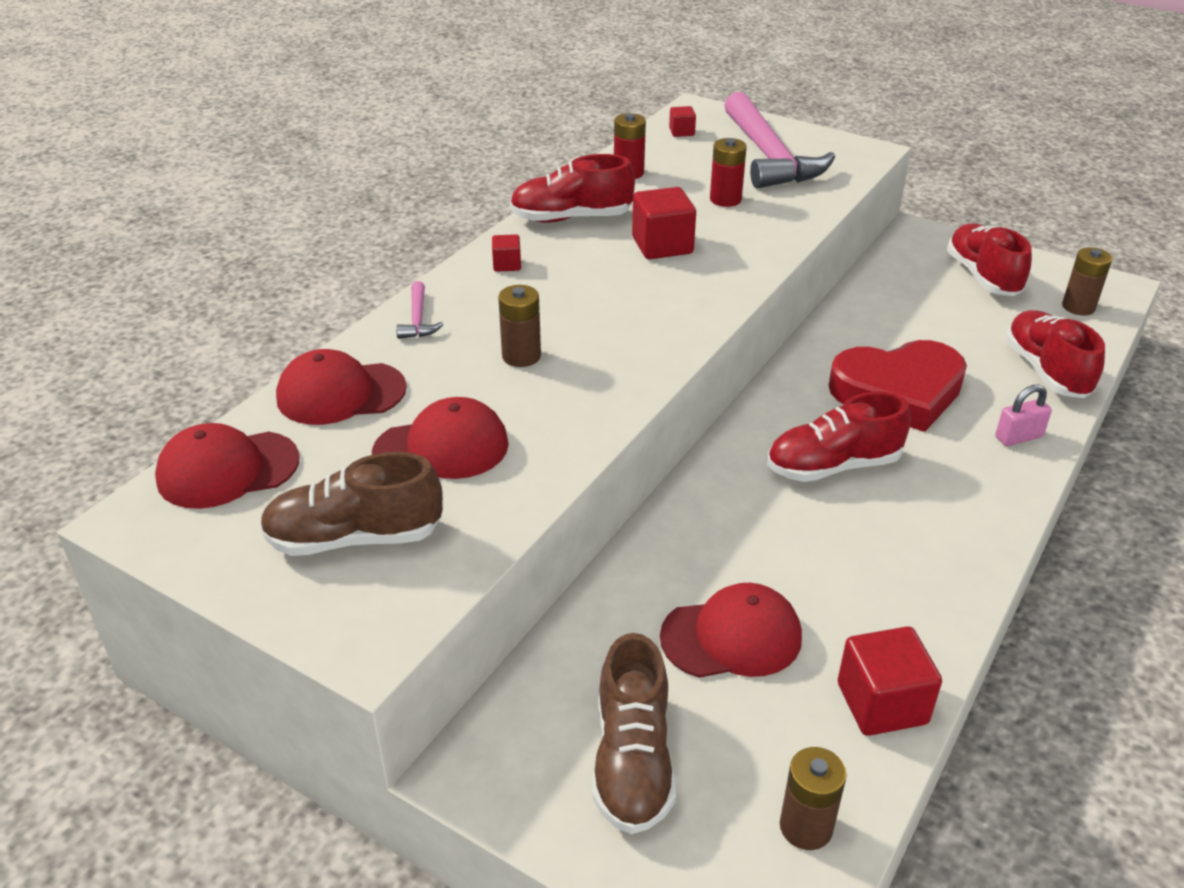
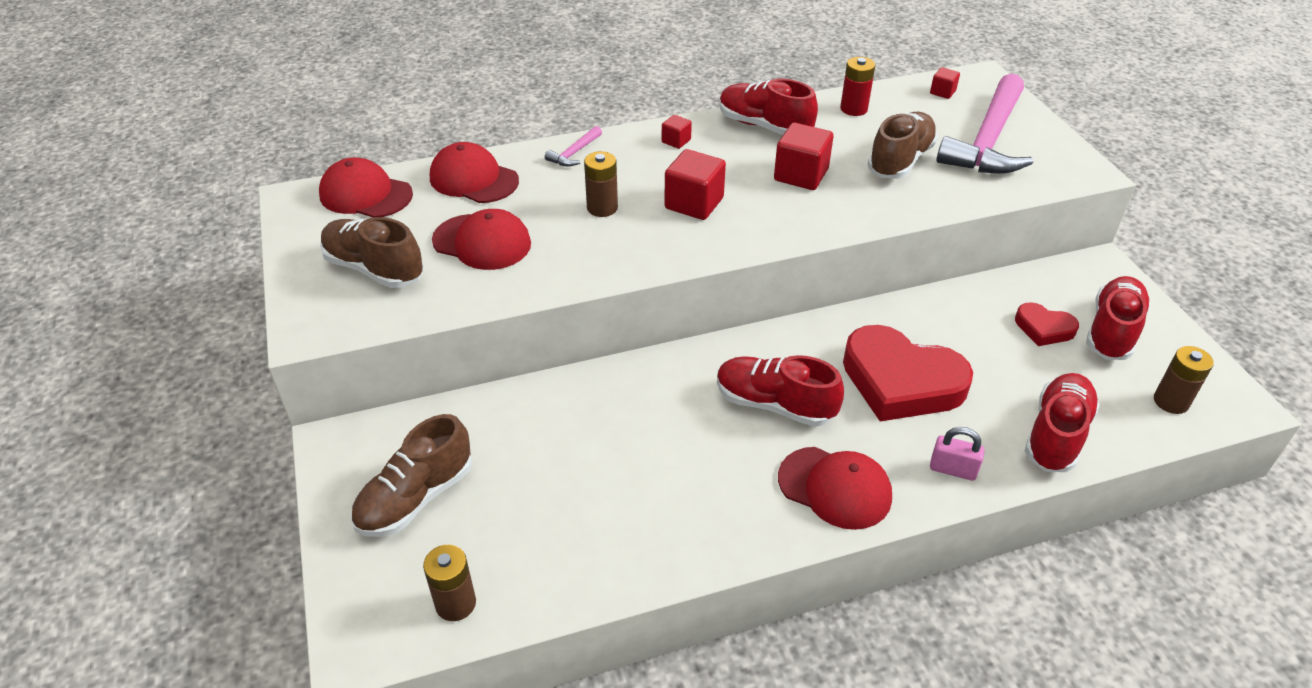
camera: 40 degrees right, 5 degrees up
red cap [660,583,802,678] -> red cap moved to [778,447,892,530]
red battery [710,138,747,207] -> brown shoe [867,112,938,179]
red cube [838,626,942,736] -> red cube moved to [665,149,726,220]
none -> red heart [1015,302,1079,346]

